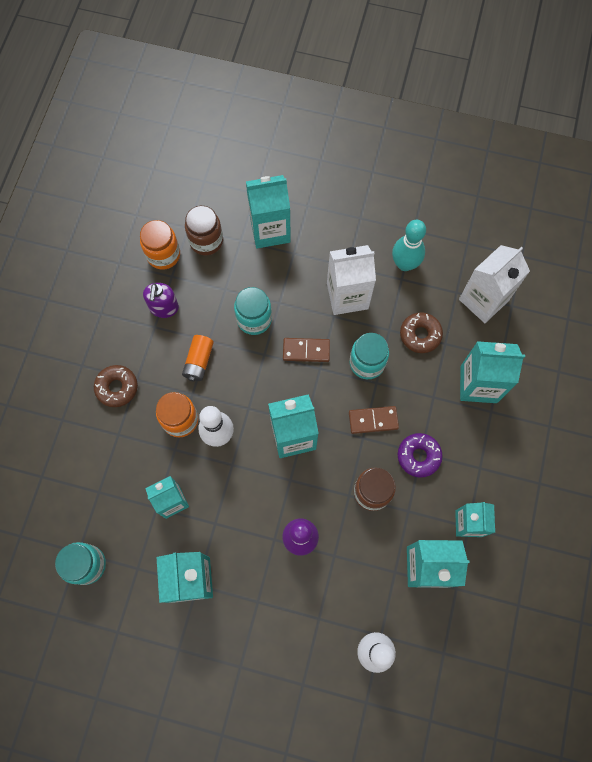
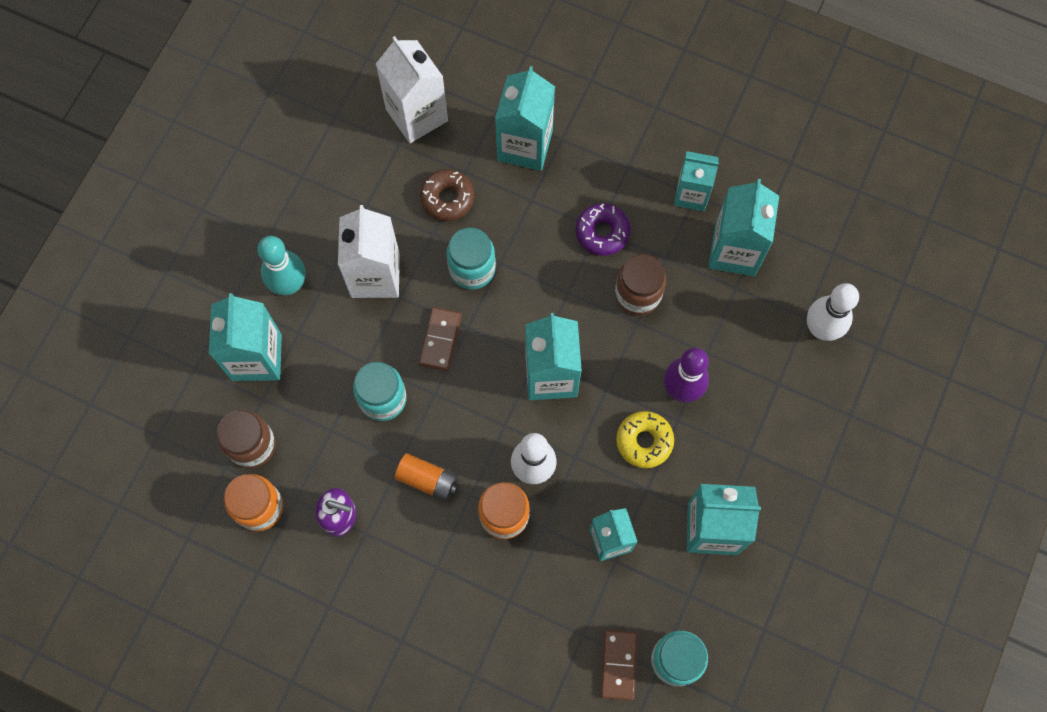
camera: 80 degrees left, 0 degrees up
brown donut [94,365,138,407] -> none
brown domino [349,406,399,434] -> brown domino moved to [601,630,638,700]
turquoise bowling pin [392,220,426,271] -> turquoise bowling pin moved to [257,236,306,295]
none -> yellow donut [616,411,674,468]

